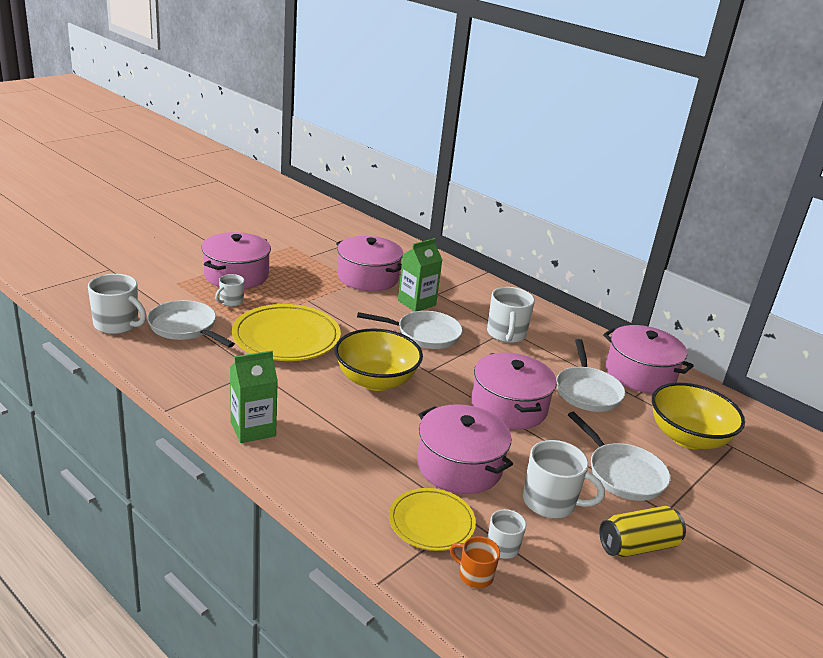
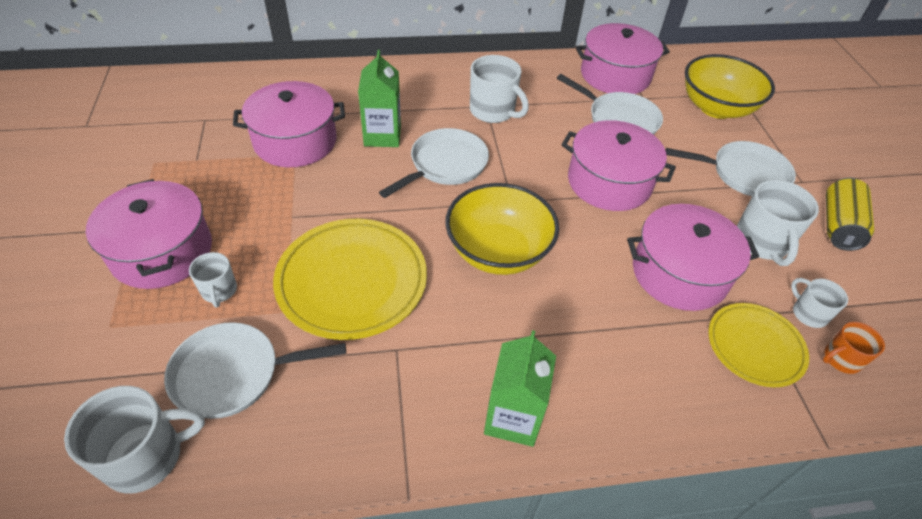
camera: 50 degrees left, 20 degrees up
white mug [523,440,605,518] -> white mug turned 120 degrees clockwise [737,180,819,266]

